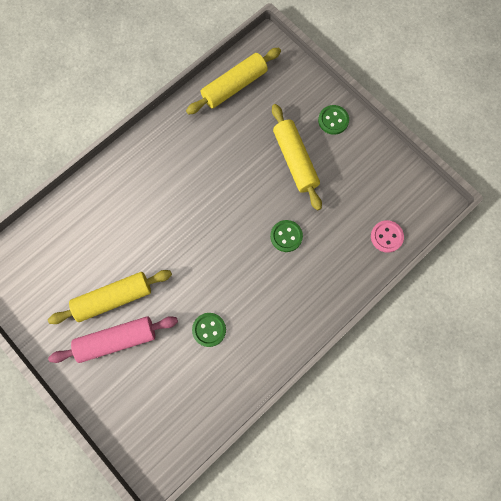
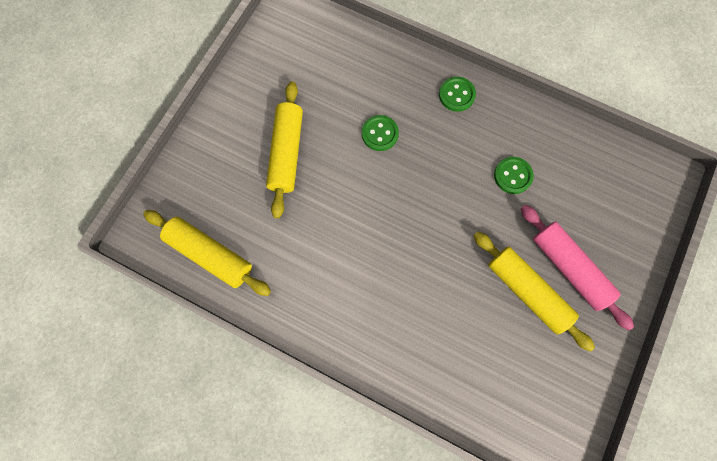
camera: 110 degrees left, 0 degrees up
yellow rolling pin [272,104,322,211] -> yellow rolling pin turned 45 degrees counterclockwise [266,81,303,218]
green button [318,105,349,135] -> green button moved to [439,77,476,112]
pink button [371,220,404,253] -> none

